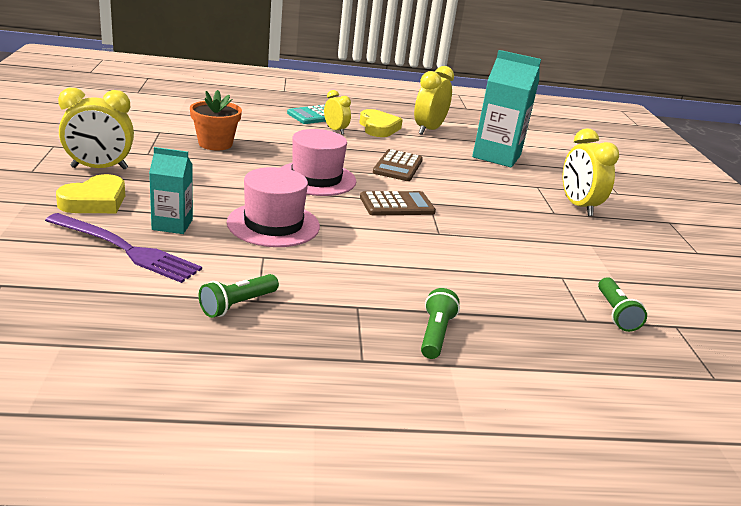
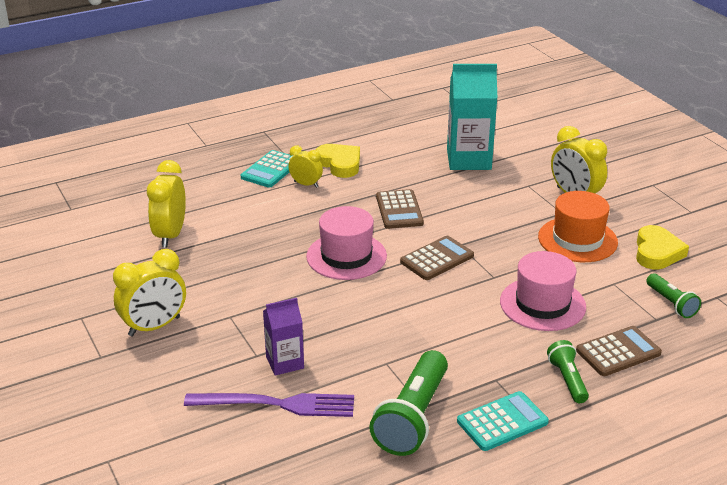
camera: 20 degrees left, 5 degrees up
yellow heart [56,174,125,213] -> yellow heart moved to [636,225,689,269]
turquoise carton [149,147,193,234] -> purple carton [263,298,304,376]
orange flower pot [190,90,242,151] -> none
green flashlight [199,274,279,318] -> green flashlight [369,350,448,456], size x1.84
pink hat [227,167,320,247] -> pink hat moved to [500,251,586,331]
yellow clock [414,66,454,135] -> yellow clock moved to [147,160,186,248]
none -> turquoise calculator [457,391,549,451]
none -> orange hat [538,191,618,262]
none -> brown calculator [576,326,662,376]

